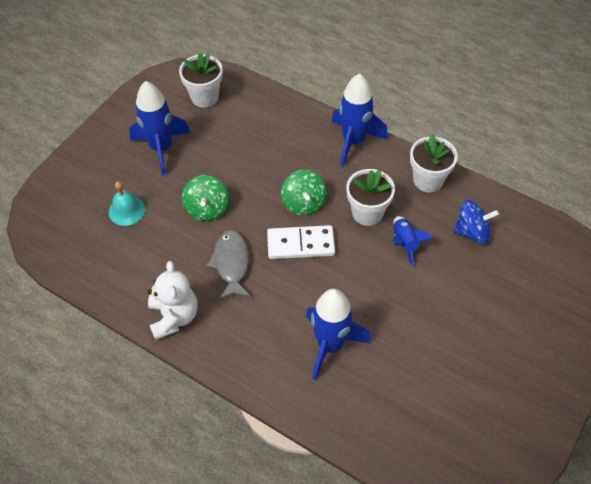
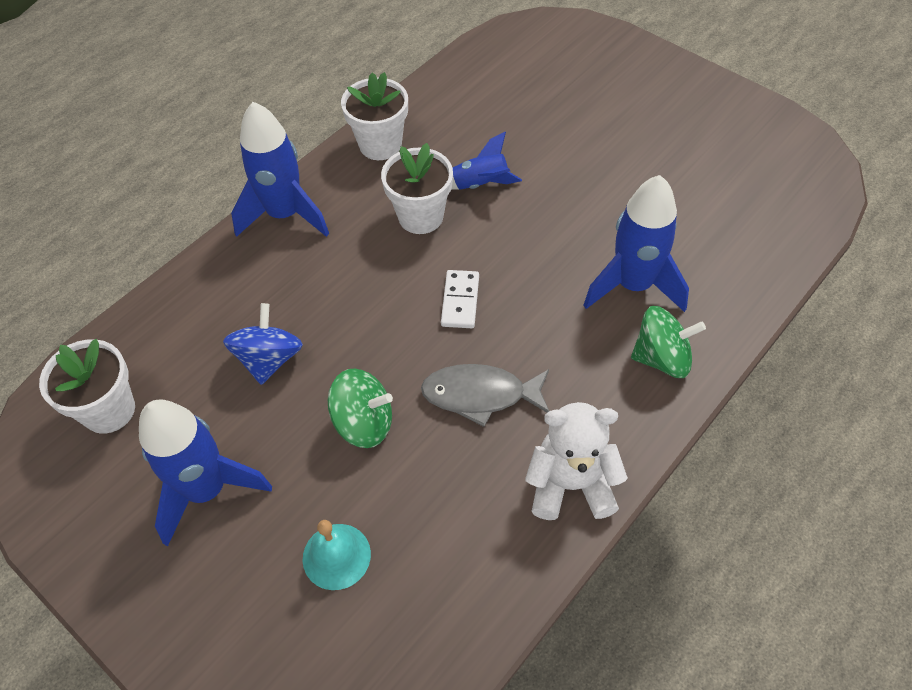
camera: 80 degrees left, 0 degrees up
white domino [267,225,335,259] -> white domino [441,270,479,328], size x0.66
green spinning top [281,170,327,216] -> green spinning top moved to [631,306,706,378]
blue spinning top [453,200,499,244] -> blue spinning top moved to [223,303,303,385]

